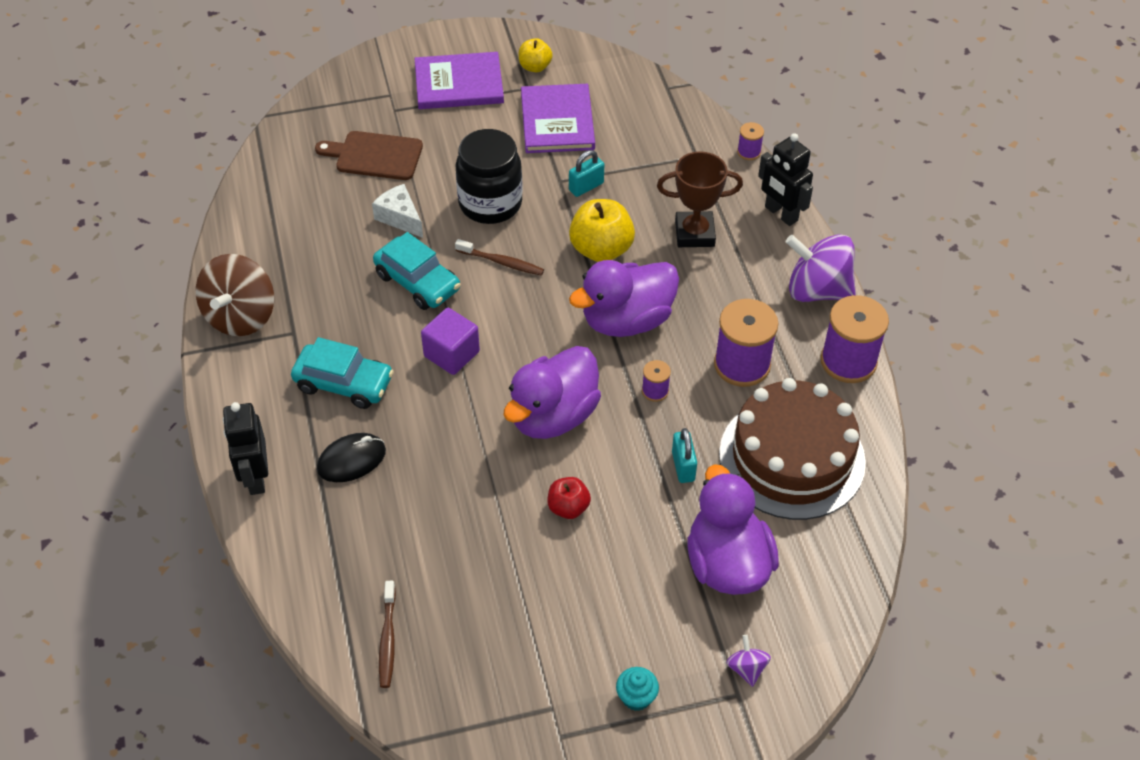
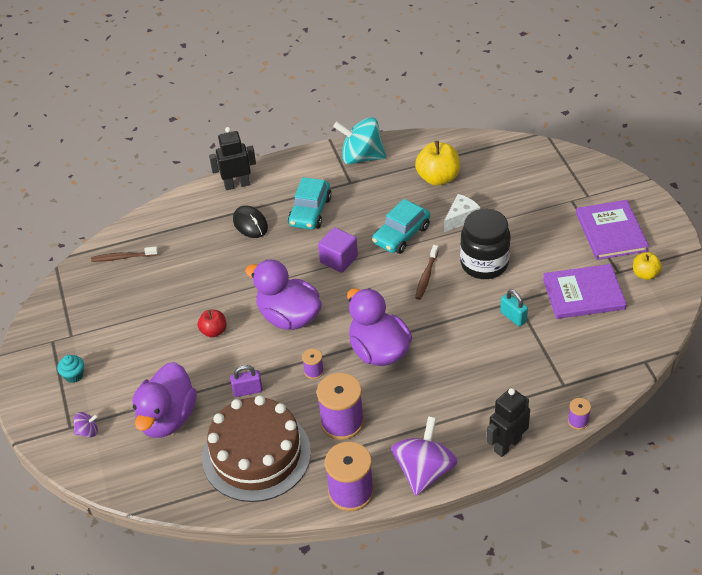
camera: 90 degrees right, 5 degrees down
brown spinning top [196,254,274,336] -> turquoise spinning top [333,117,386,164]
brown cutting board [315,131,423,180] -> none
yellow apple [569,199,635,262] -> yellow apple moved to [415,141,460,186]
brown trophy [657,151,743,247] -> none
turquoise padlock [672,428,697,483] -> purple padlock [230,365,263,397]
purple duck [688,464,779,595] -> purple duck turned 120 degrees clockwise [132,362,197,438]

